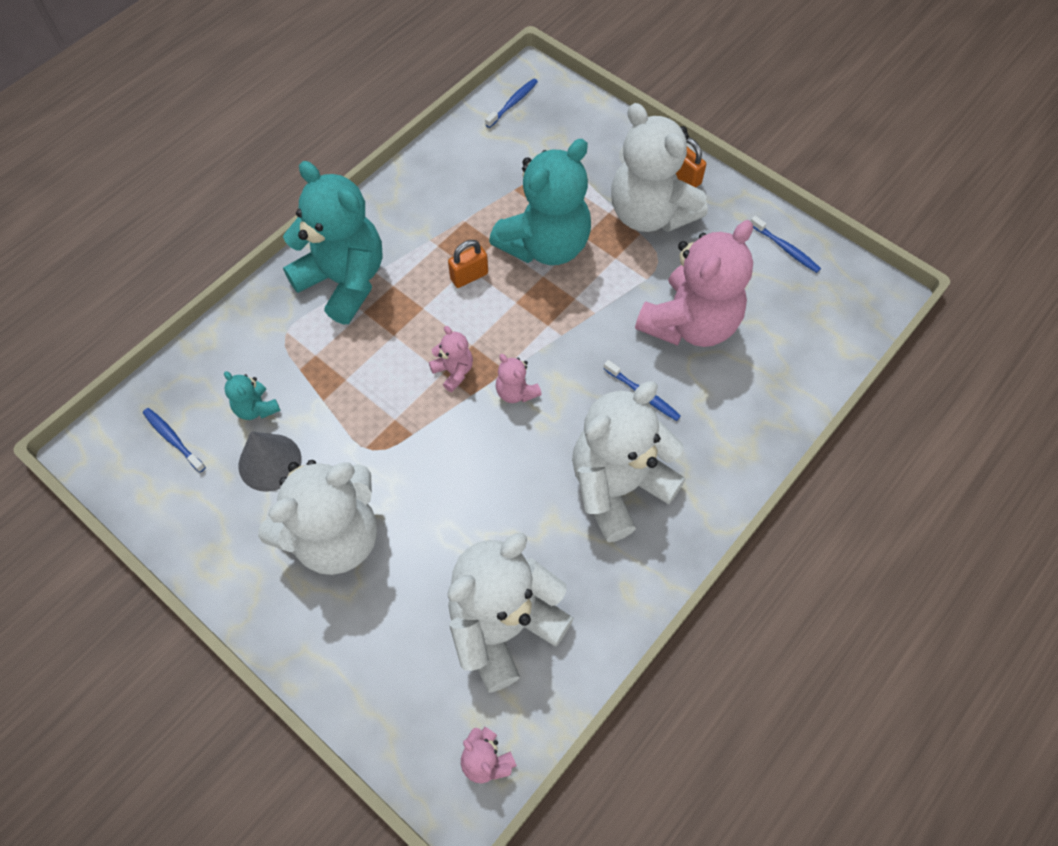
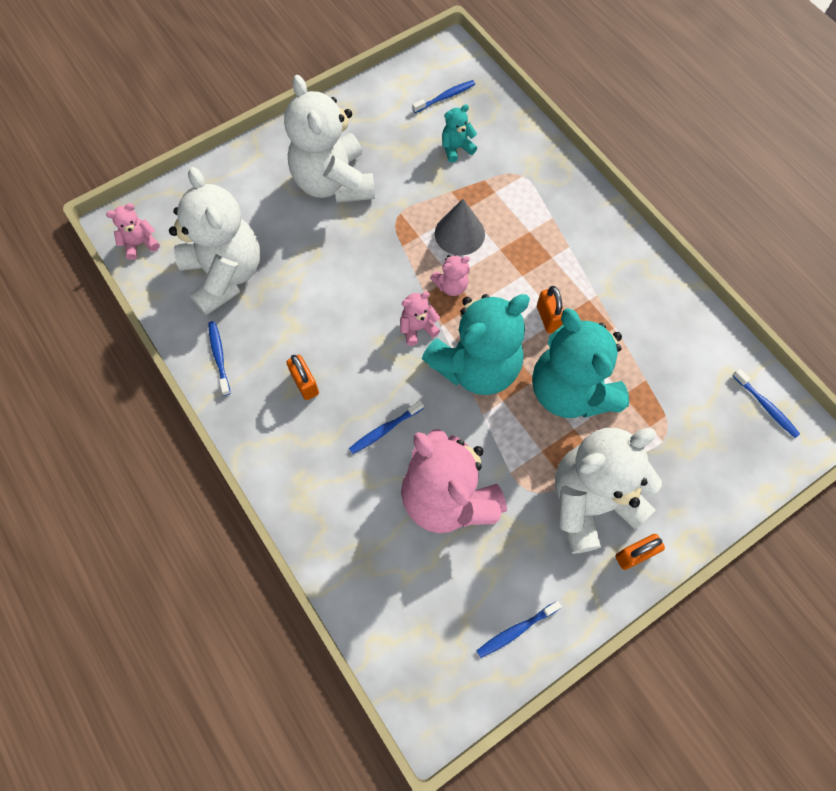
camera: 105 degrees right, 5 degrees up
grey cone [238,431,302,492] -> grey cone moved to [435,199,485,256]
turquoise teddy bear [283,161,382,325] -> turquoise teddy bear moved to [422,294,530,395]
white teddy bear [572,381,685,542] -> orange padlock [286,355,319,400]
none -> blue toothbrush [208,321,230,396]

